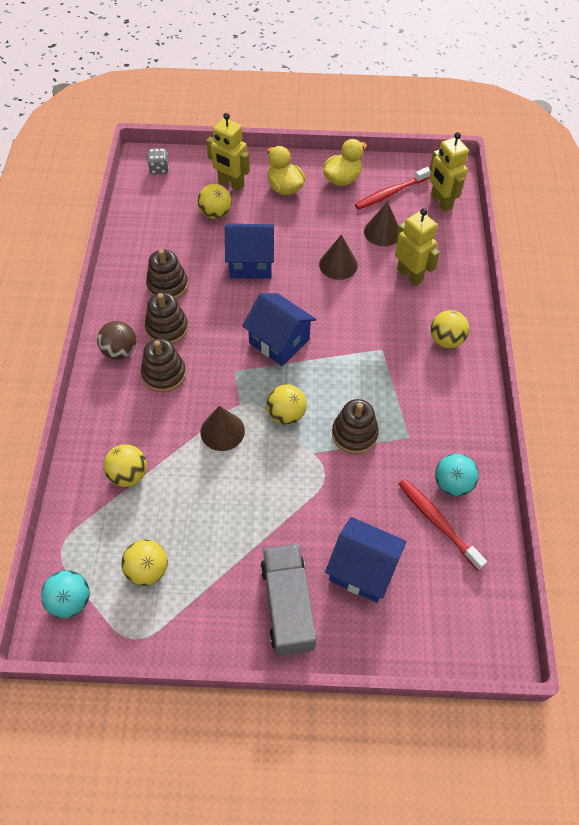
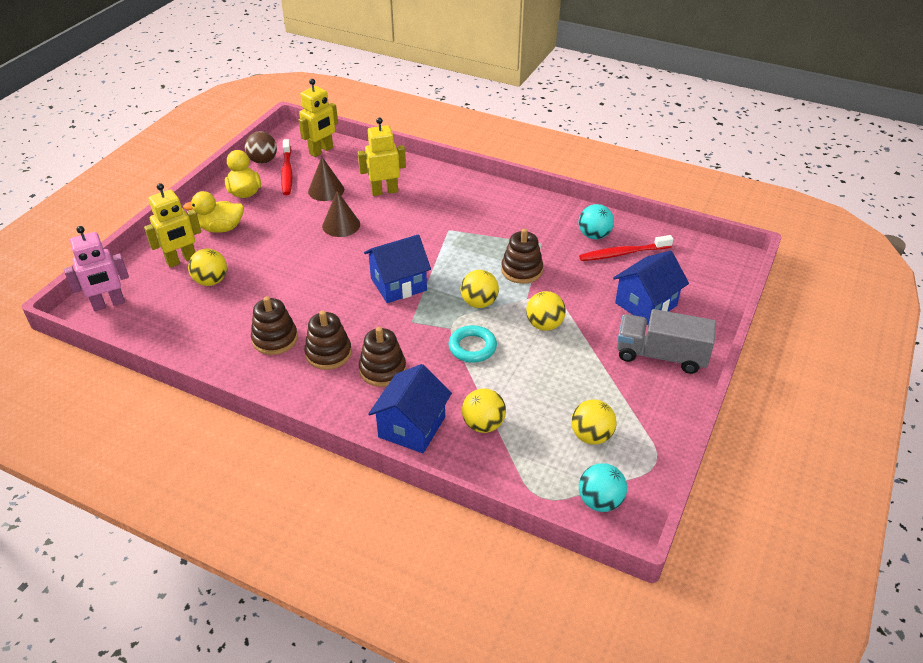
camera: 65 degrees left, 15 degrees down
brown ball [97,321,136,360] -> brown ball moved to [245,131,277,164]
grey dice [147,148,169,174] -> pink robot [64,226,129,311]
brown cone [200,406,245,451] -> turquoise ring [448,325,497,363]
blue house [225,224,275,279] -> blue house moved to [368,364,452,453]
yellow robot [429,132,469,212] -> yellow robot turned 45 degrees counterclockwise [298,79,338,157]
yellow ball [431,310,469,348] -> yellow ball moved to [526,291,566,331]

